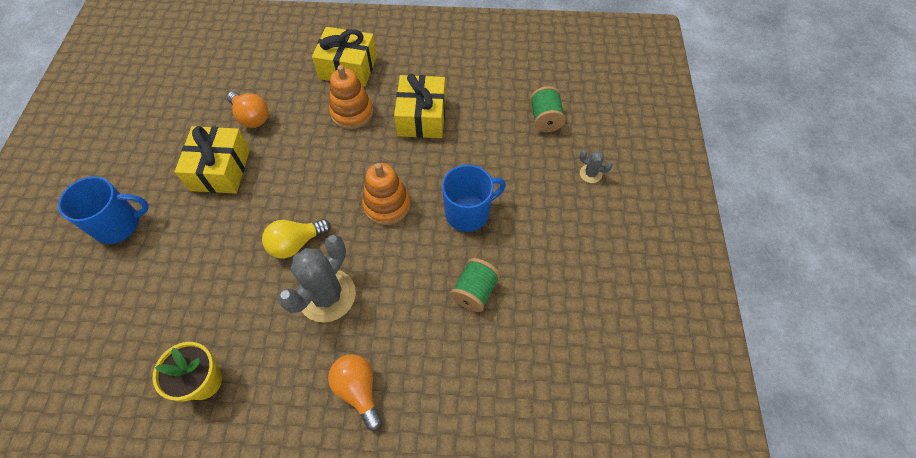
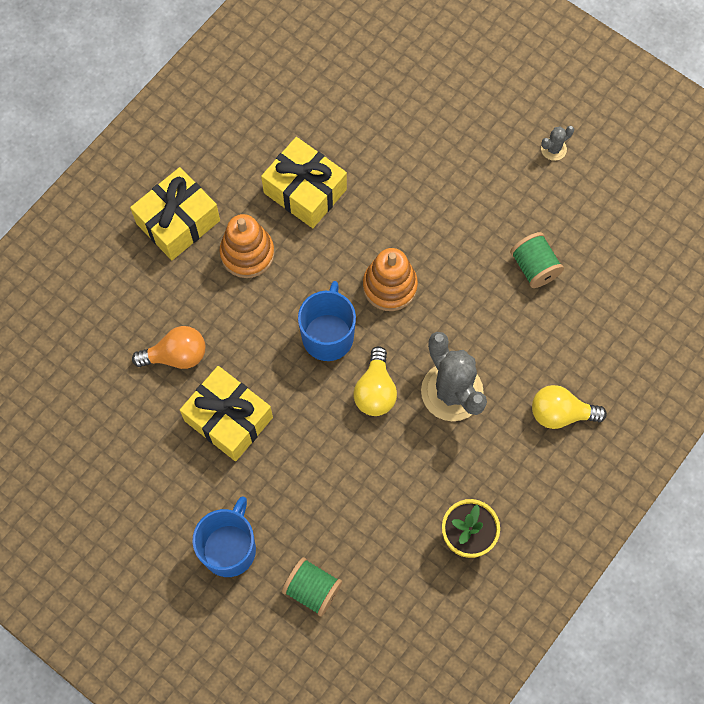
camera: 55 degrees left, 10 degrees up
orange light bulb [328,354,382,430] -> yellow light bulb [532,385,607,429]
blue mug [442,164,506,232] -> blue mug moved to [298,281,356,361]
green spool [530,86,565,132] -> green spool moved to [282,557,342,617]
grey cactus [579,150,613,183] -> grey cactus moved to [541,126,574,161]

